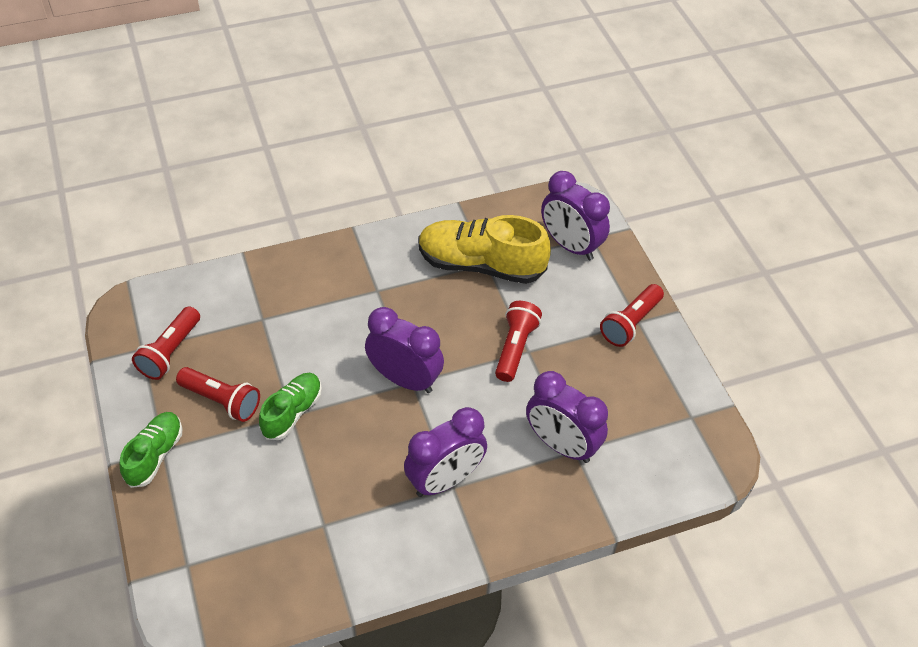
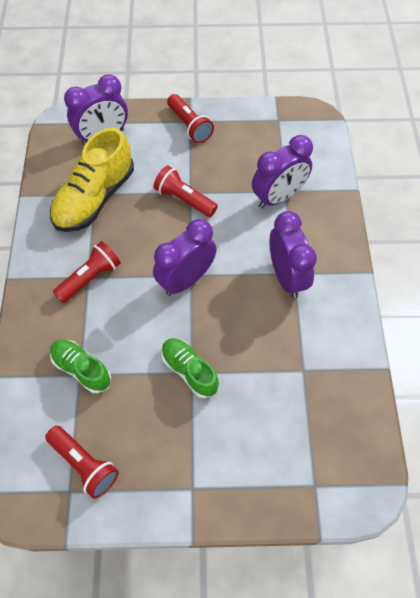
camera: 70 degrees left, 10 degrees up
green shoe [120,412,182,488] -> green shoe moved to [50,340,111,393]
red flashlight [176,367,260,422] -> red flashlight moved to [53,241,121,303]

